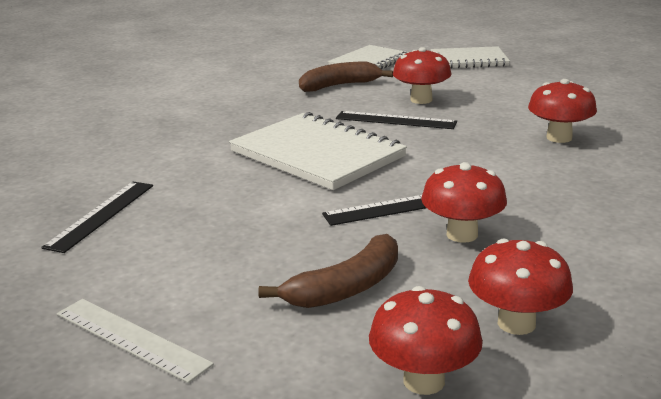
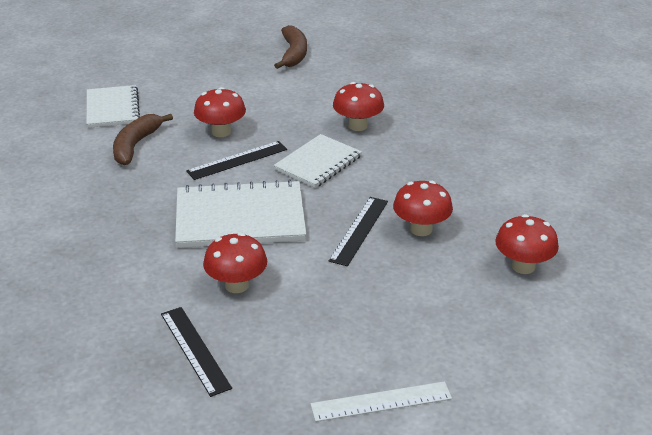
camera: 50 degrees left, 10 degrees up
brown banana [258,234,398,308] -> brown banana moved to [274,25,307,69]
red mushroom [369,286,483,395] -> red mushroom moved to [203,233,267,293]
white notebook [430,46,510,69] -> white notebook moved to [274,134,362,188]

